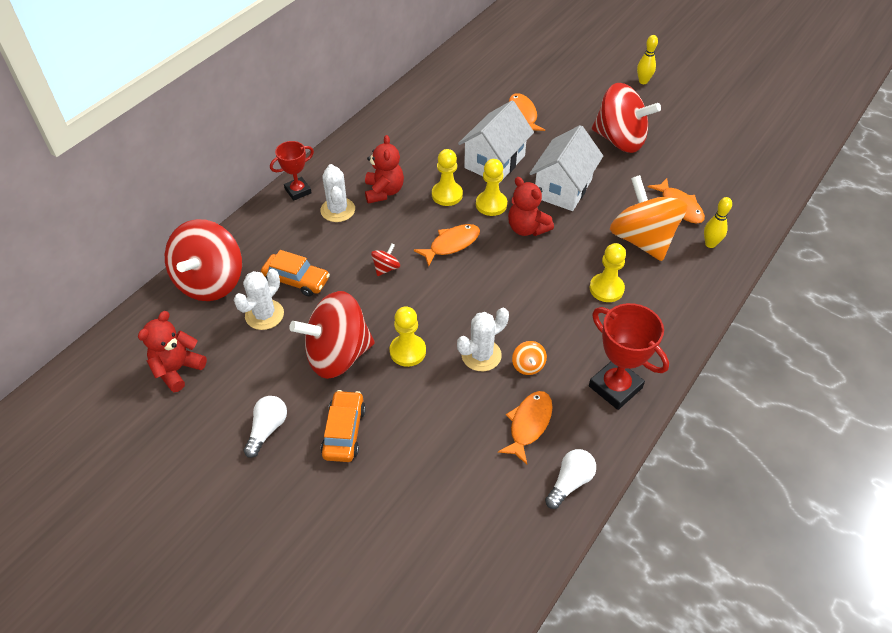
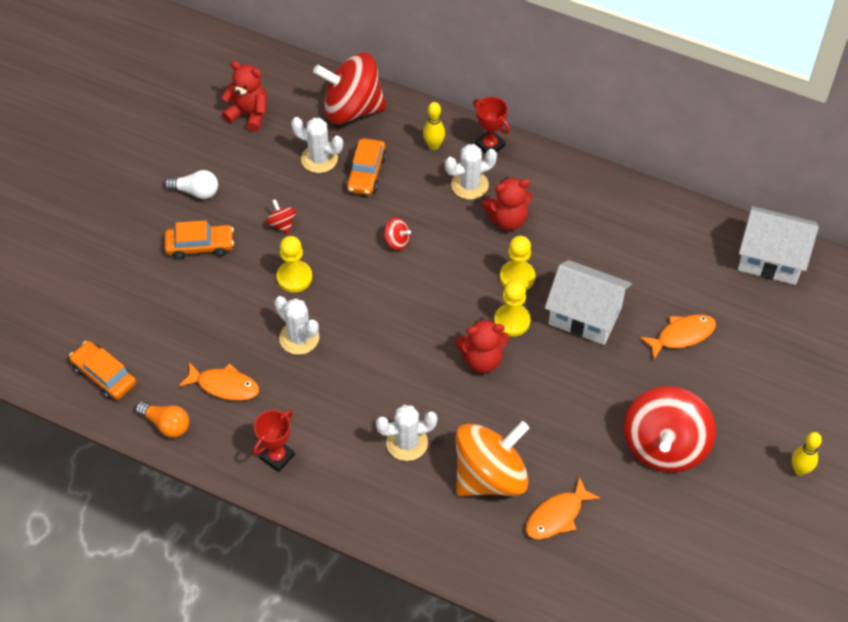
camera: 80 degrees right, 5 degrees up
red spinning top [289,291,375,379] -> red spinning top [266,199,296,234], size x0.40
orange fish [414,224,480,266] -> none
red teddy bear [508,177,554,236] -> red teddy bear turned 135 degrees counterclockwise [455,318,509,373]
orange spinning top [512,341,547,375] -> none
white house [529,125,603,211] -> white house moved to [738,206,819,285]
white light bulb [545,449,596,509] -> orange light bulb [135,401,189,438]
red trophy [589,303,669,410] -> red trophy [253,410,295,472], size x0.63
yellow pawn [590,243,626,302] -> white cactus [376,405,437,461]
yellow bowling pin [704,197,732,248] -> yellow bowling pin moved to [423,102,445,150]
none -> orange car [69,341,136,400]

